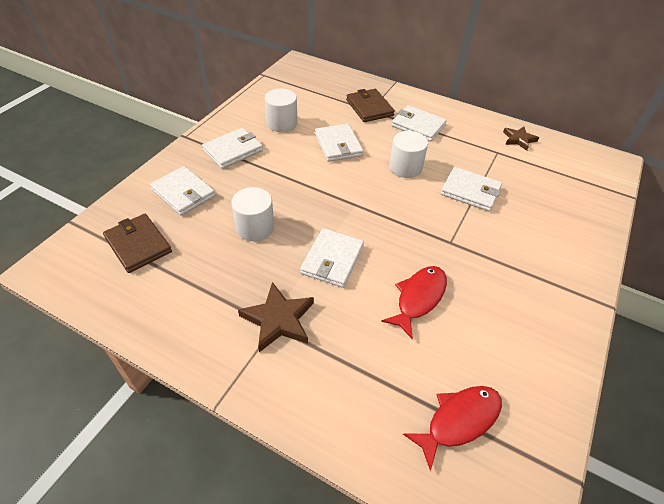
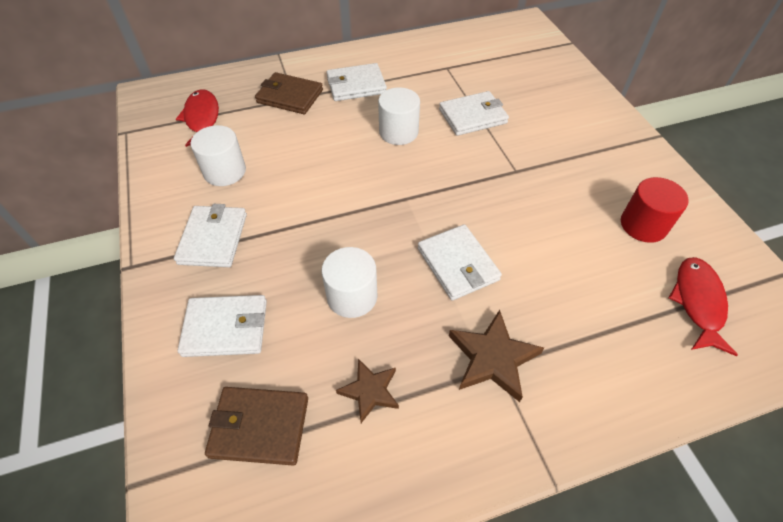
camera: 45 degrees left, 5 degrees up
white wallet [315,124,364,162] -> none
red fish [381,266,447,339] -> red fish moved to [176,89,219,147]
brown star [503,126,539,151] -> brown star moved to [336,359,399,423]
none -> red cylinder [621,177,689,243]

